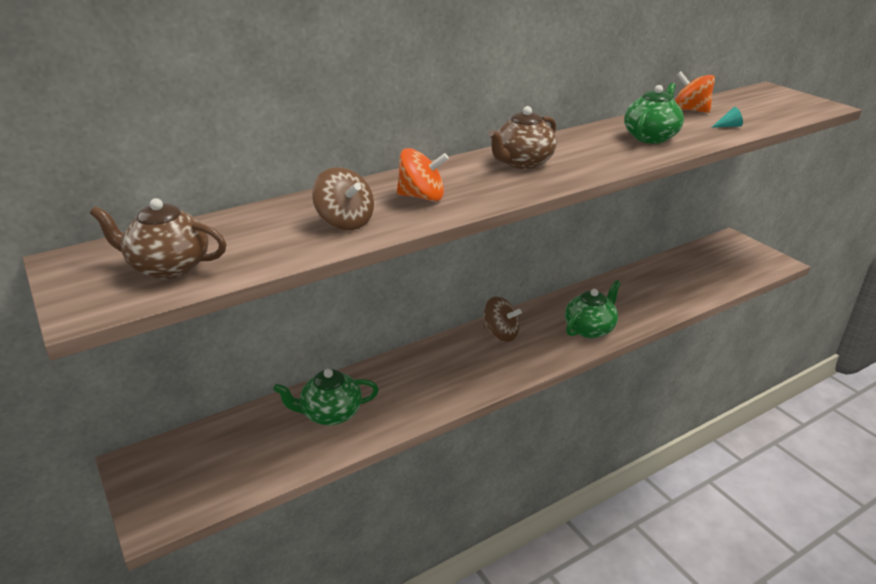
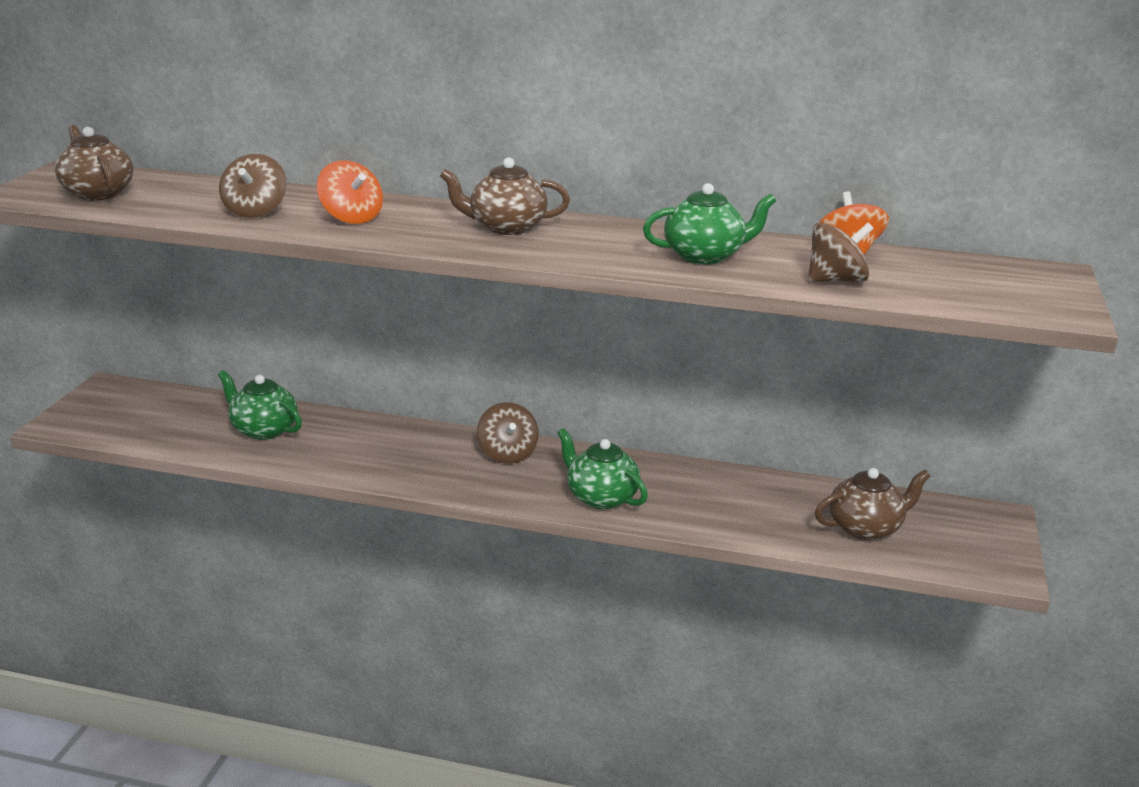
camera: 45 degrees right, 5 degrees down
green teapot [565,280,621,338] -> green teapot turned 135 degrees counterclockwise [557,428,648,510]
turquoise cone [711,107,743,128] -> brown spinning top [808,222,874,282]
none -> brown teapot [815,468,930,540]

